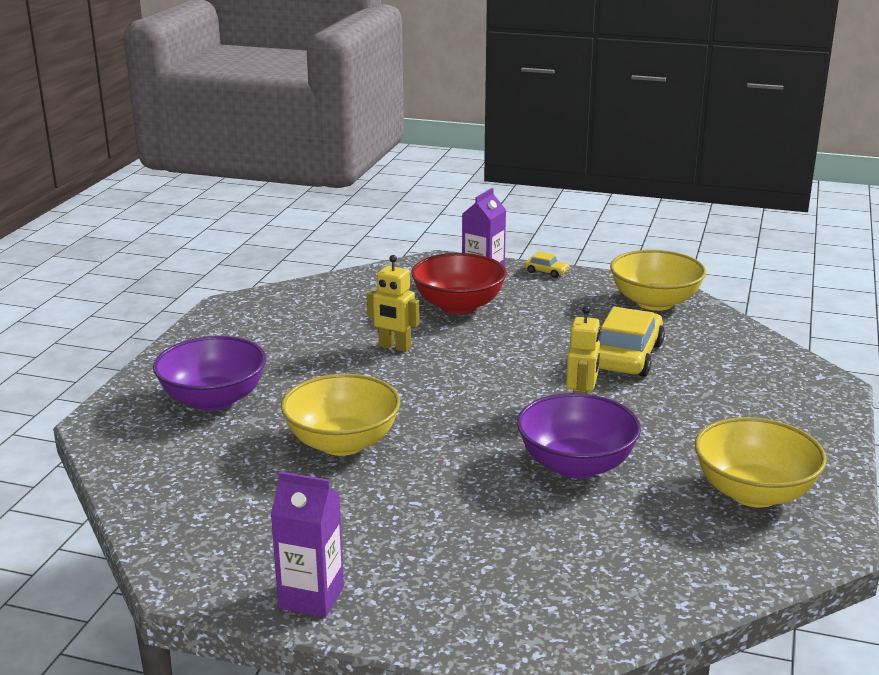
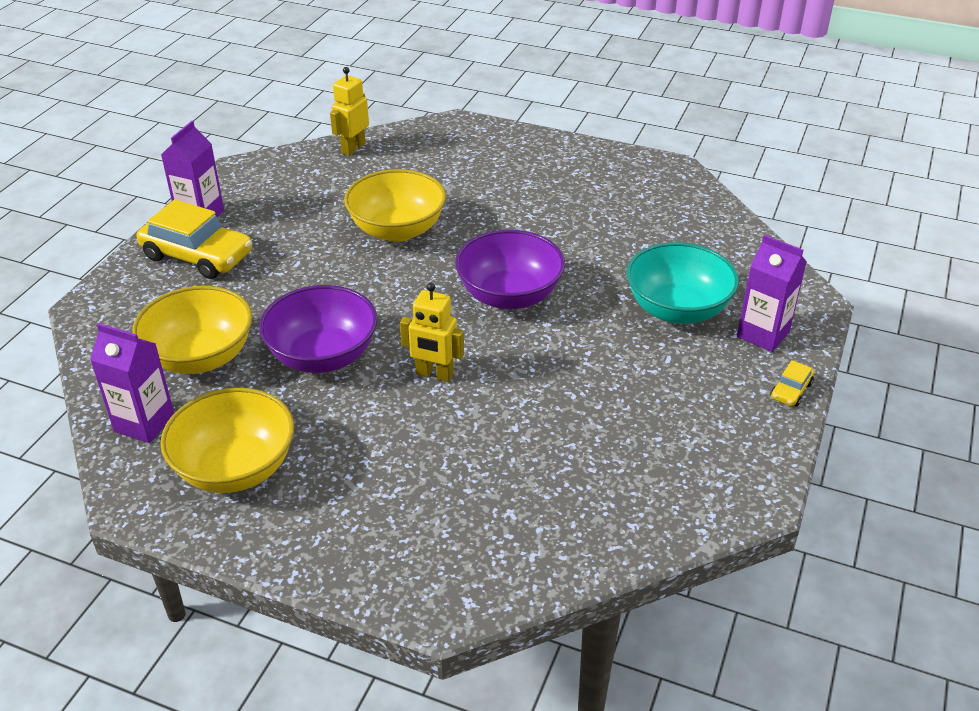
camera: 95 degrees right, 15 degrees up
purple bowl [153,336,266,411] -> purple bowl moved to [455,230,565,309]
yellow robot [367,255,419,352] -> yellow robot moved to [330,67,369,156]
red bowl [411,253,507,314] -> turquoise bowl [626,242,739,324]
yellow car [598,307,665,377] -> yellow car moved to [137,199,252,279]
yellow bowl [610,250,706,311] -> yellow bowl moved to [132,286,252,374]
none -> purple carton [90,323,174,443]

